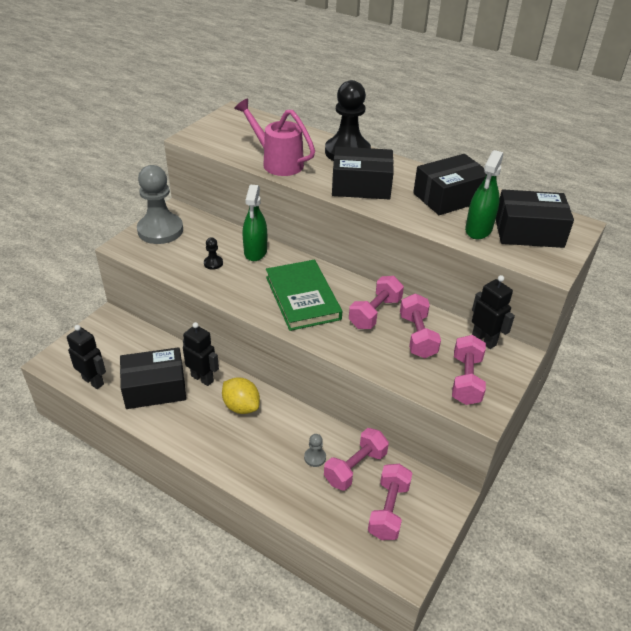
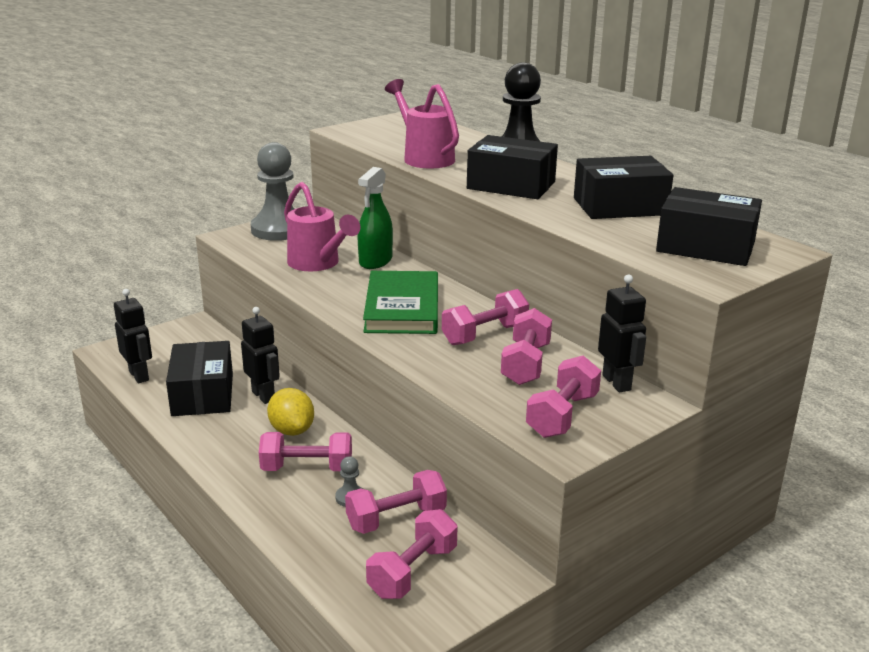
camera: 20 degrees right, 15 degrees down
black box [120,347,186,409] -> black box turned 75 degrees clockwise [166,341,233,416]
black pawn [204,237,223,270] -> pink watering can [284,182,361,271]
green spray bottle [465,150,503,239] -> none
none -> pink dumbbell [259,432,352,471]

